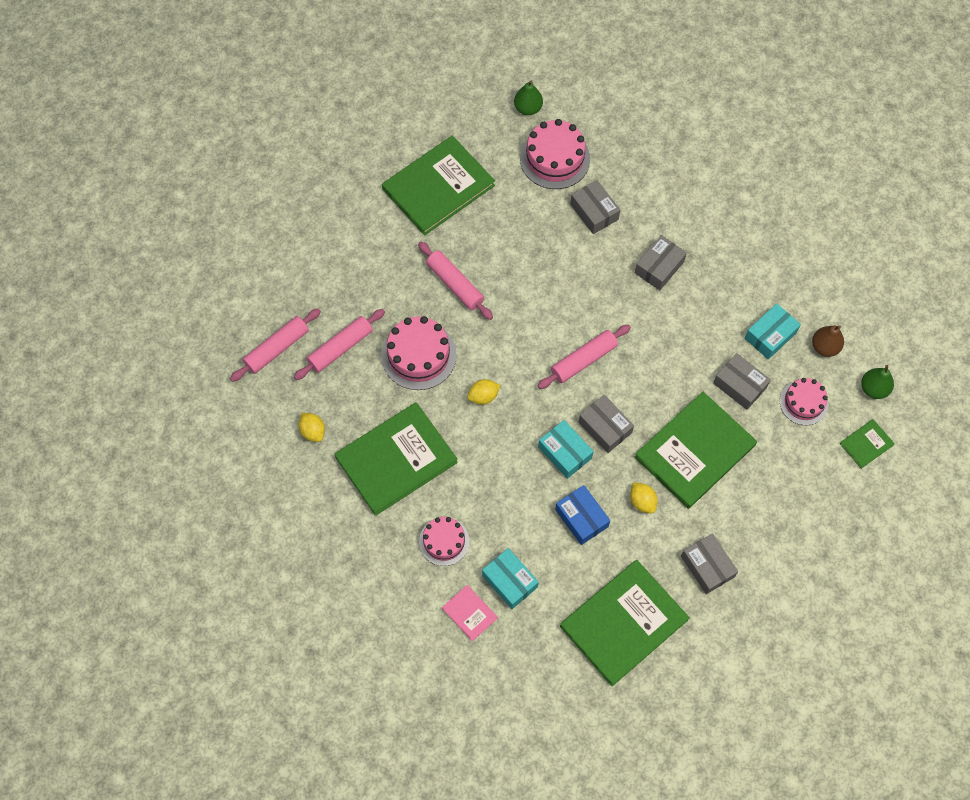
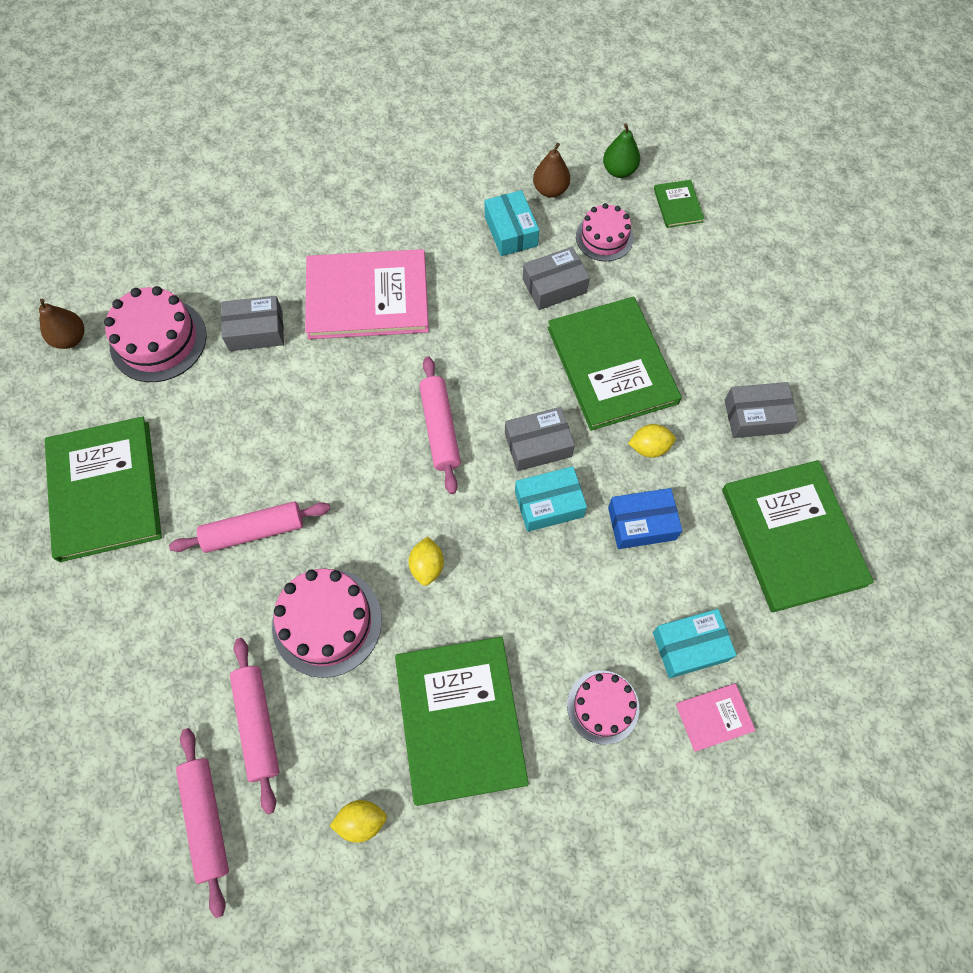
camera: 65 degrees left, 0 degrees up
green pear [514,81,543,115] -> brown pear [39,298,84,349]
grey box [635,235,687,290] -> pink book [305,249,429,339]

